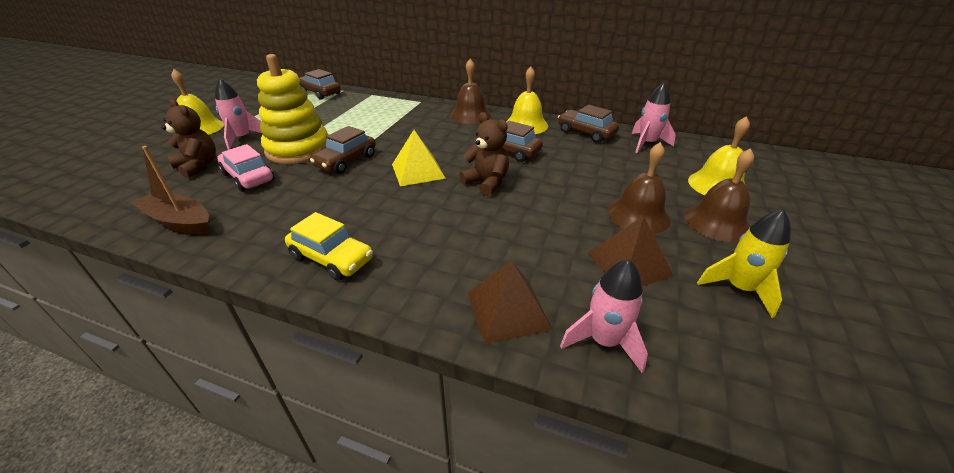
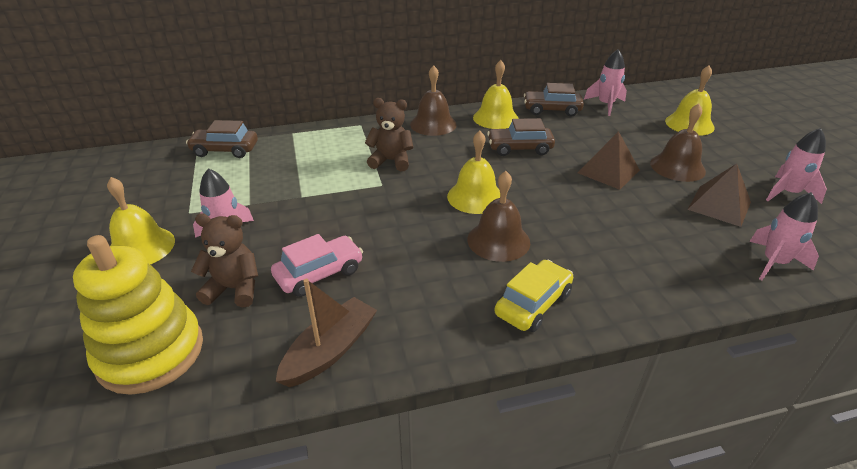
camera: 35 degrees left, 0 degrees up
brown boat [132,146,209,234] -> brown boat turned 135 degrees clockwise [276,279,377,387]
pink car [217,144,274,192] -> pink car turned 135 degrees clockwise [271,234,363,297]
yellow stacking toy [257,54,328,164] -> yellow stacking toy moved to [73,235,203,395]
yellow car [285,212,373,281] -> yellow car turned 45 degrees counterclockwise [495,260,573,332]
brown car [310,126,376,174] -> none
yellow pyramid [392,130,446,186] -> yellow bell [447,131,500,214]
brown teddy bear [459,112,509,196] -> brown teddy bear moved to [365,98,414,171]
brown pyramid [468,260,553,344] -> brown pyramid moved to [578,131,640,190]
brown bell [684,148,754,242] -> brown bell moved to [467,171,530,262]
yellow rocket [697,209,791,318] -> pink rocket [766,128,827,204]

